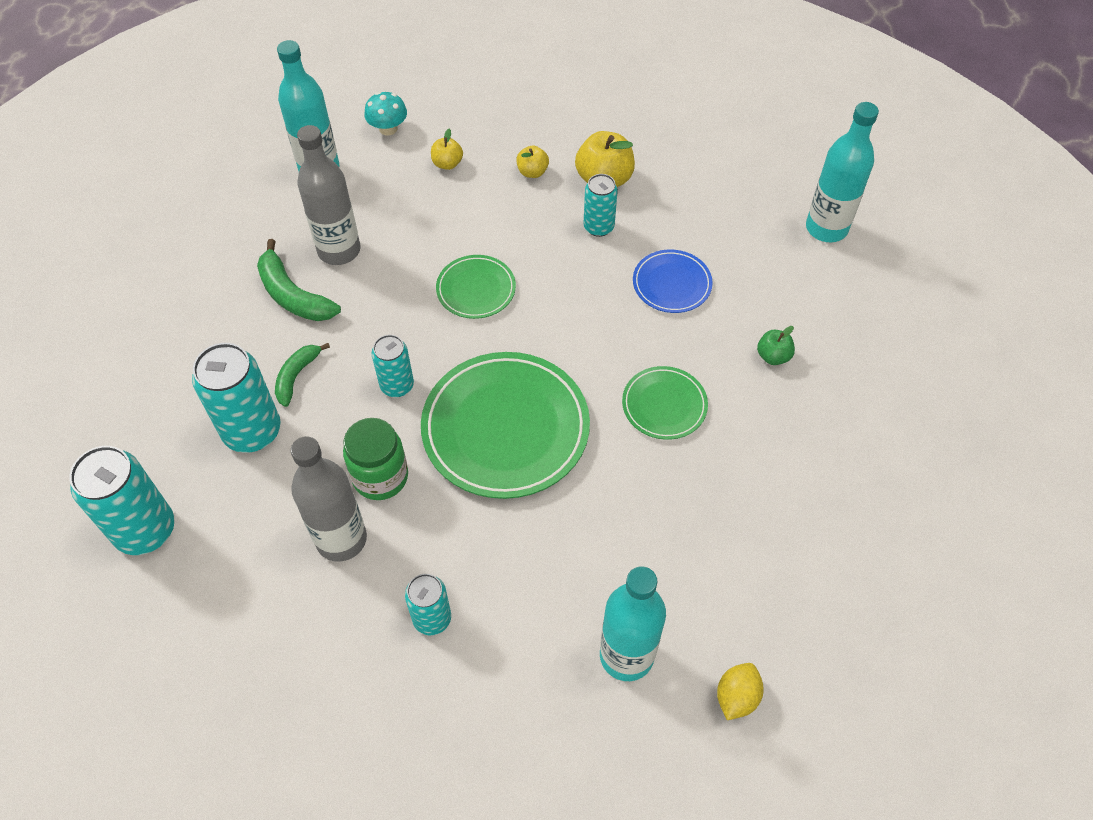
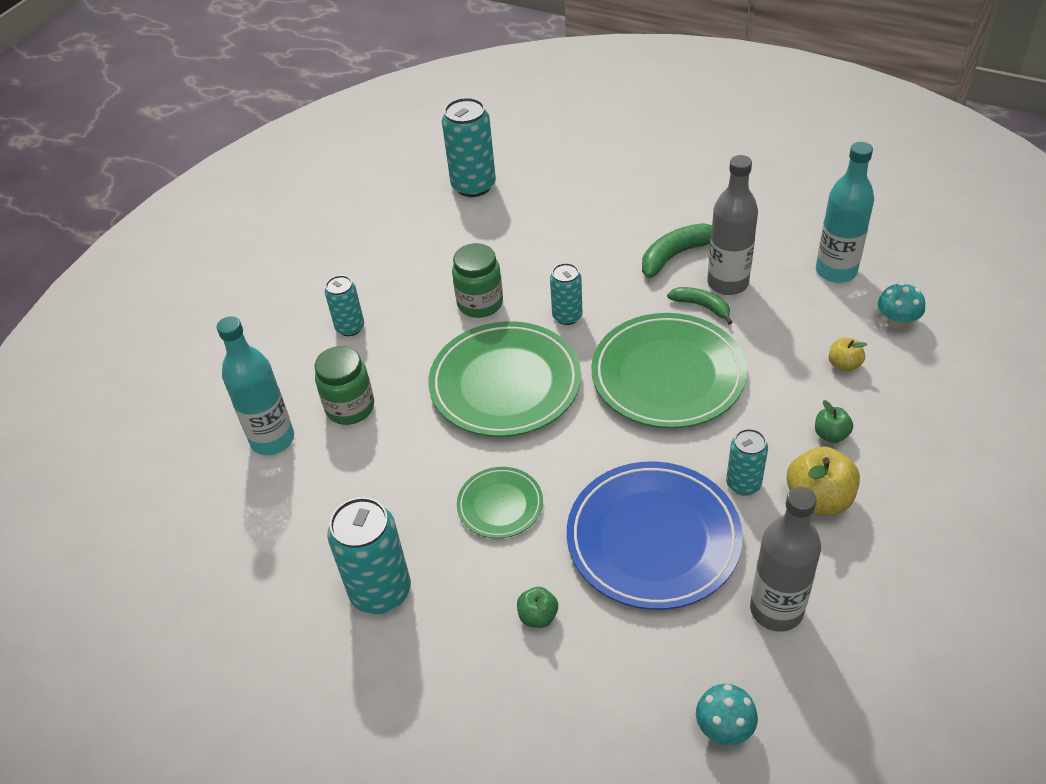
camera: 105 degrees right, 10 degrees down
turquoise can [192,343,281,453] -> turquoise can moved to [327,497,411,614]
green banana [275,343,330,407] -> green banana moved to [667,287,733,325]
grey bottle [291,436,367,562] -> grey bottle moved to [750,487,821,632]
green plate [436,255,516,319] -> green plate [591,313,747,428], size x1.94
yellow apple [516,145,549,178] -> green apple [815,400,853,443]
blue plate [633,250,713,313] -> blue plate [567,462,743,610], size x1.94
yellow lemon [717,663,764,720] -> none
turquoise bottle [806,102,879,242] -> turquoise mushroom [696,684,758,745]
none -> green jar [314,346,374,425]

